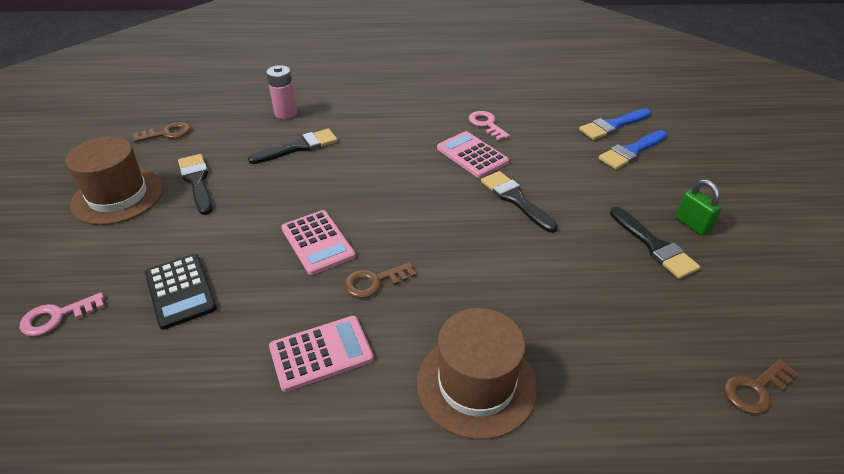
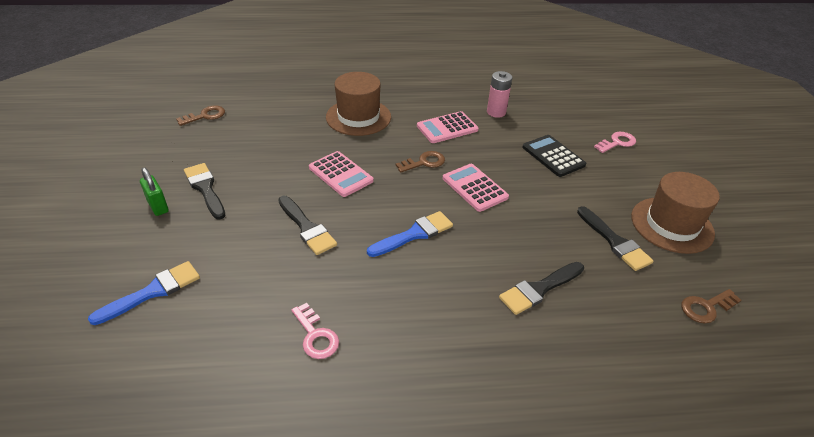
camera: 175 degrees right, 0 degrees up
pink battery [266,65,297,119] -> pink battery moved to [487,71,513,118]
pink calculator [437,131,509,178] -> pink calculator moved to [309,151,374,197]
blue brush [579,108,651,140] -> blue brush moved to [367,211,453,257]

